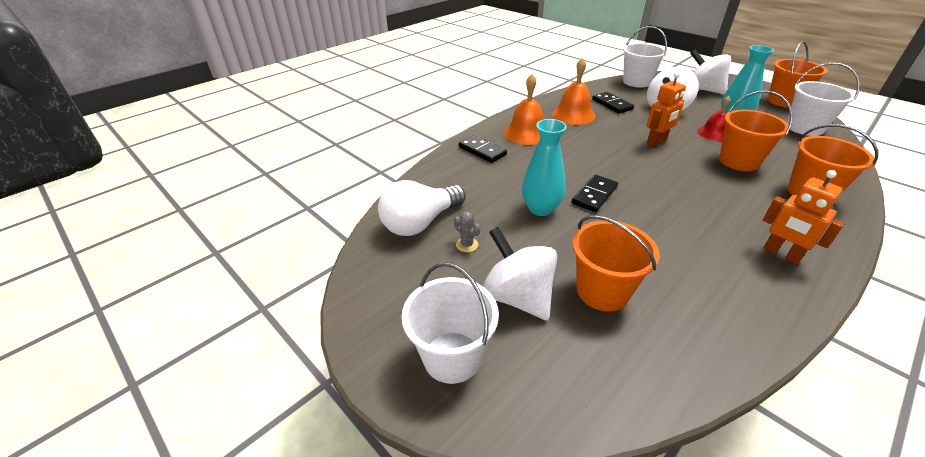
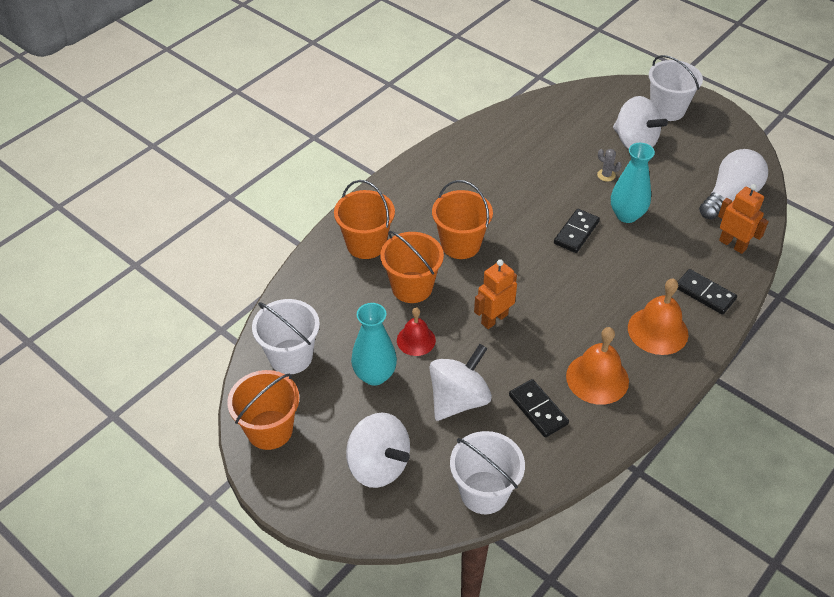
camera: 175 degrees right, 10 degrees up
grey cactus [454,211,481,252] -> grey cactus moved to [597,149,622,182]
orange bucket [572,215,660,312] -> orange bucket moved to [432,180,493,259]
orange robot [763,170,845,264] -> orange robot moved to [718,184,769,254]

